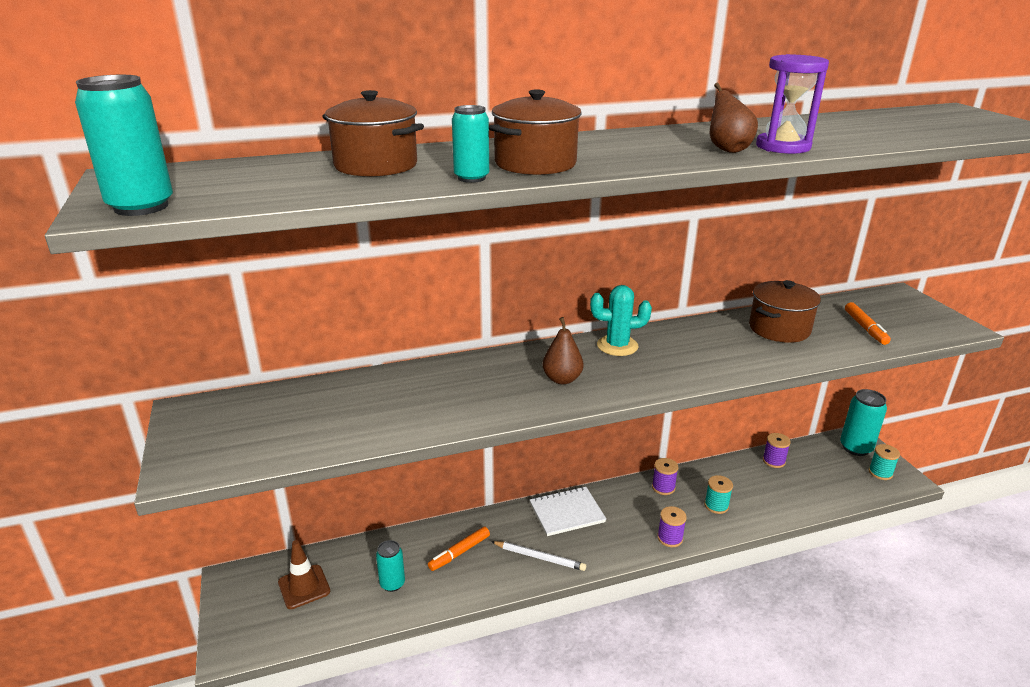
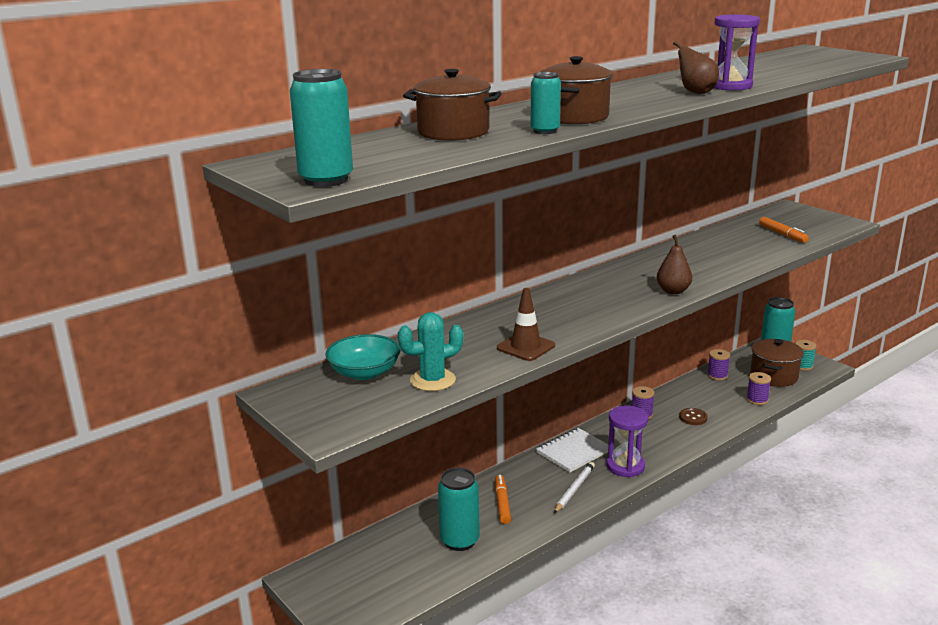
camera: 20 degrees left, 5 degrees down
brown traffic cone [278,540,330,609] -> brown traffic cone moved to [497,288,555,361]
turquoise can [376,540,405,592] -> turquoise can [438,468,480,551], size x1.59
orange marker [428,527,490,571] -> orange marker turned 150 degrees clockwise [495,475,511,524]
white pencil [491,541,586,571] -> white pencil turned 60 degrees counterclockwise [554,462,595,513]
brown pear [543,317,583,384] -> brown pear moved to [657,235,692,294]
turquoise cactus [590,285,652,356] -> turquoise cactus moved to [398,312,463,391]
purple spool [657,506,687,547] -> purple spool moved to [746,372,771,405]
turquoise spool [704,475,733,514] -> brown button [679,408,708,425]
brown pot [749,280,821,343] -> brown pot moved to [750,339,804,387]
none -> turquoise bowl [325,334,400,380]
none -> purple hourglass [606,406,648,477]

